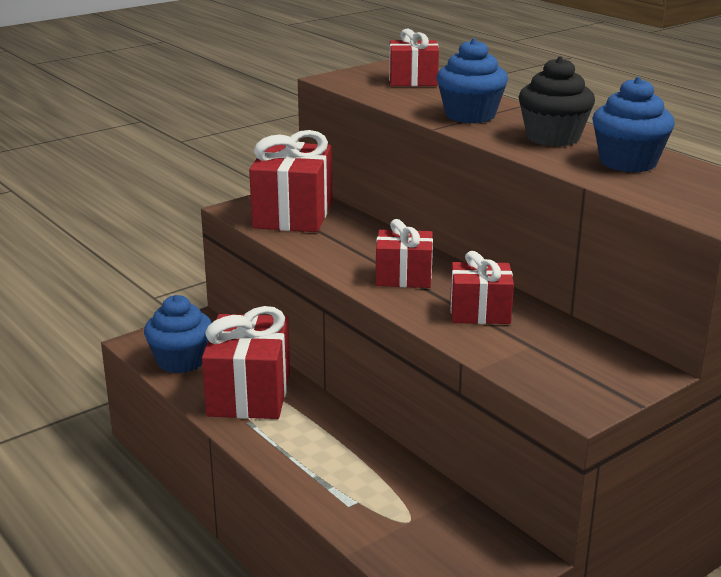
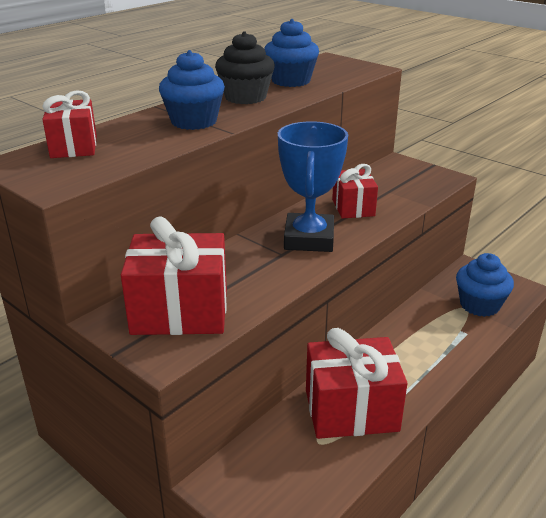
camera: 100 degrees left, 5 degrees up
blue cupcake [144,295,212,373] -> blue cupcake moved to [456,253,514,317]
red gift [376,219,433,288] -> blue trophy [278,121,348,252]

